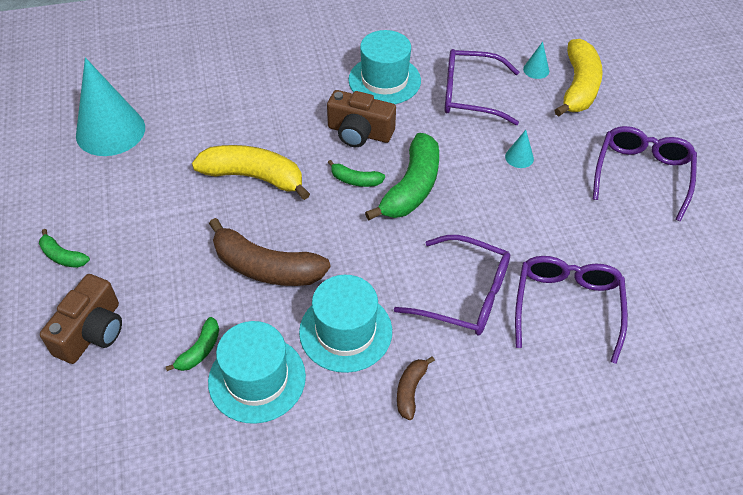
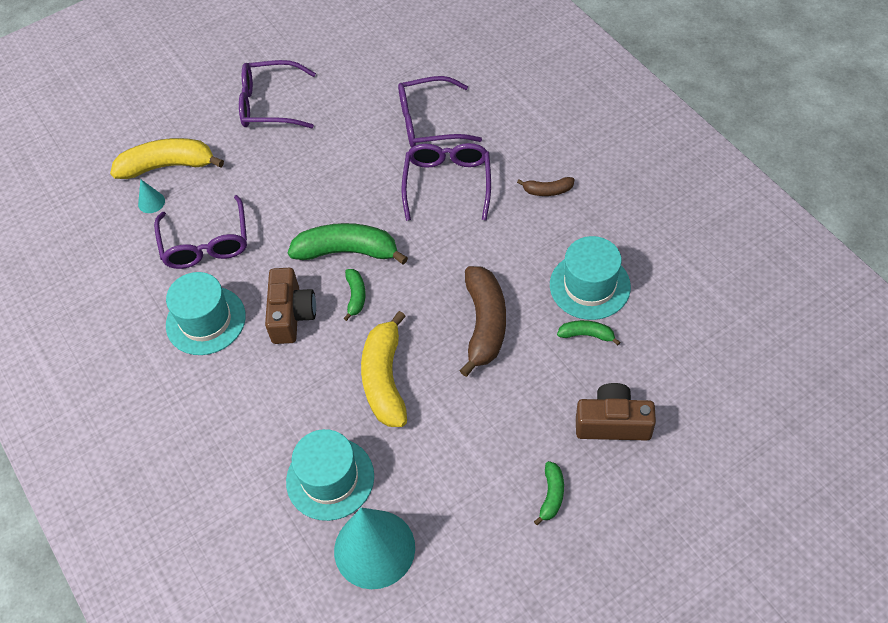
camera: 105 degrees left, 5 degrees up
turquoise hat [299,275,392,373] -> turquoise hat moved to [286,429,374,521]
turquoise cone [505,130,534,168] -> none

